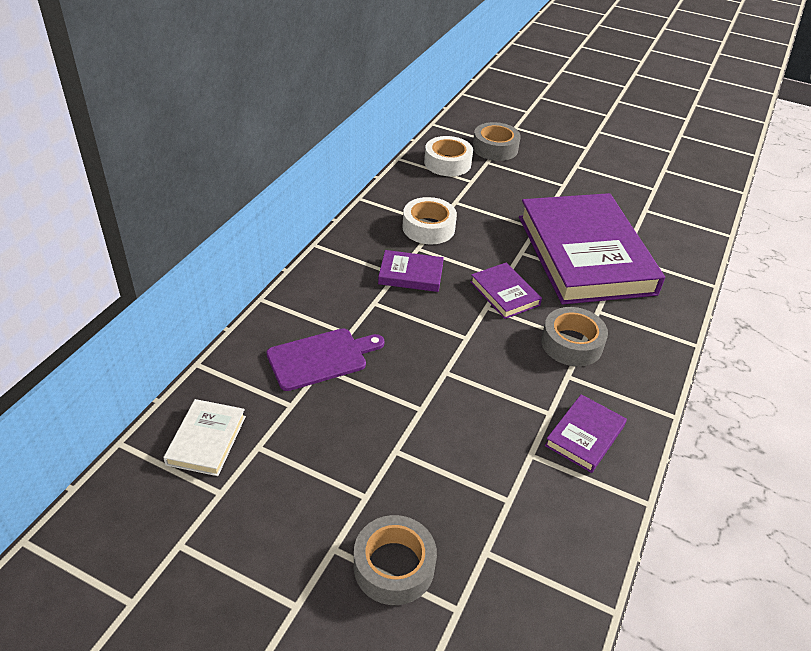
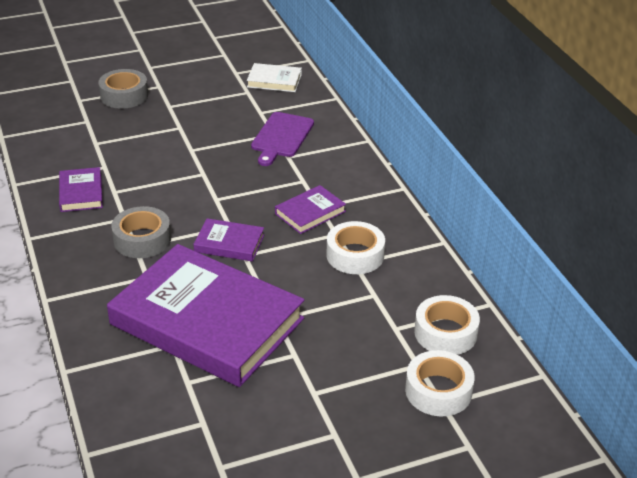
camera: 135 degrees right, 5 degrees down
white book [163,399,246,476] -> white book turned 45 degrees counterclockwise [247,63,302,92]
grey tape [473,122,521,161] -> white tape [405,350,475,416]

